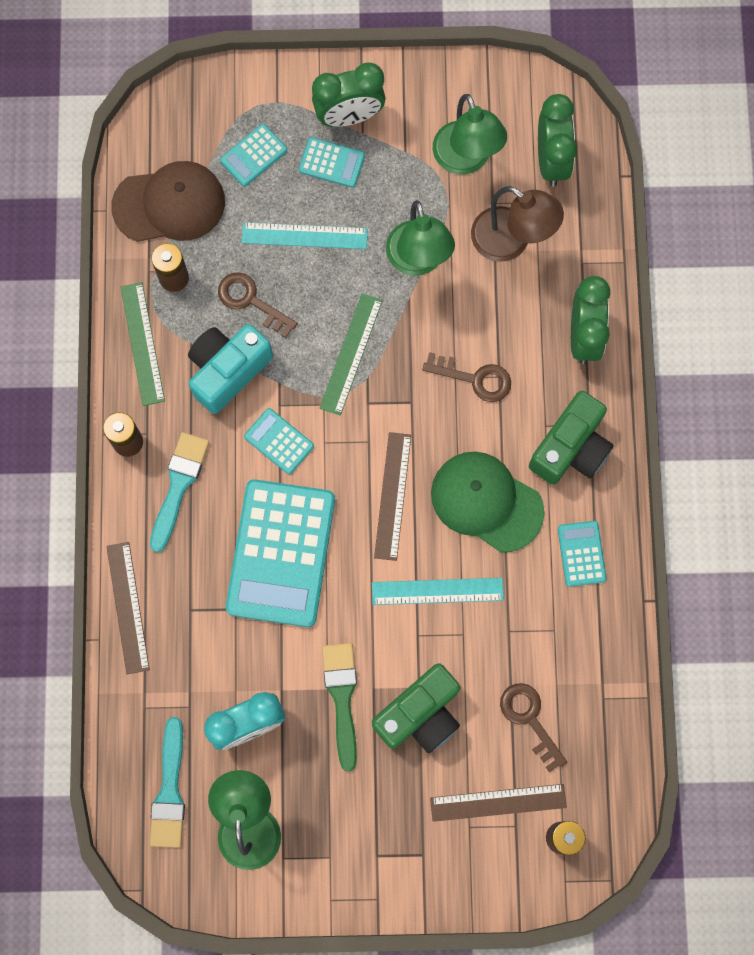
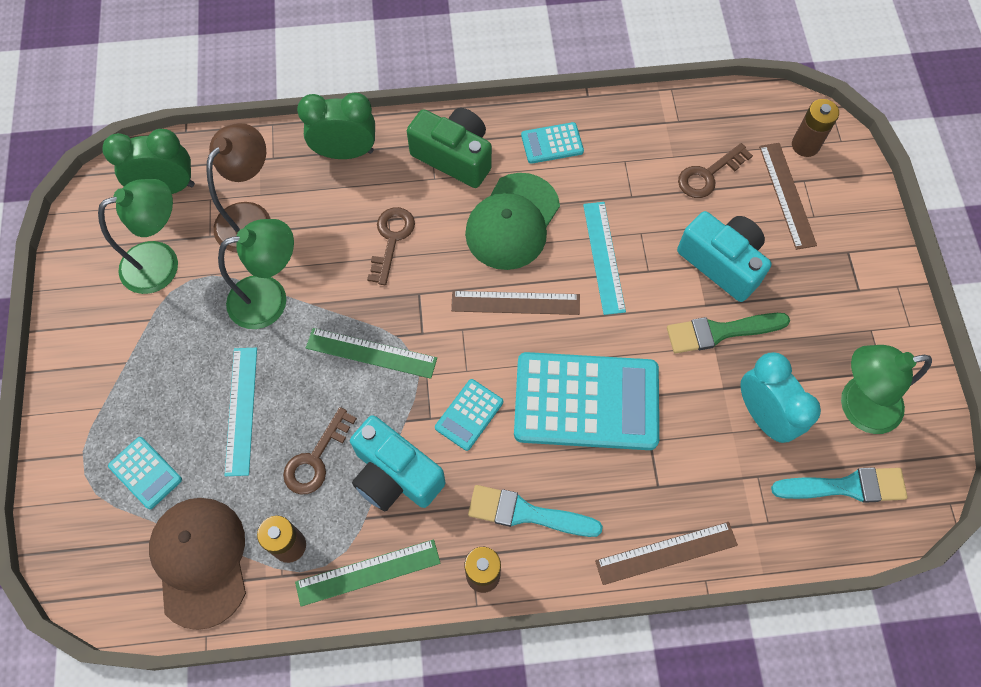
camera: 95 degrees left, 10 degrees down
turquoise calculator [299,137,365,188] -> none
green clock [312,62,385,127] -> none
green camera [372,663,460,753] -> turquoise camera [677,211,772,302]

